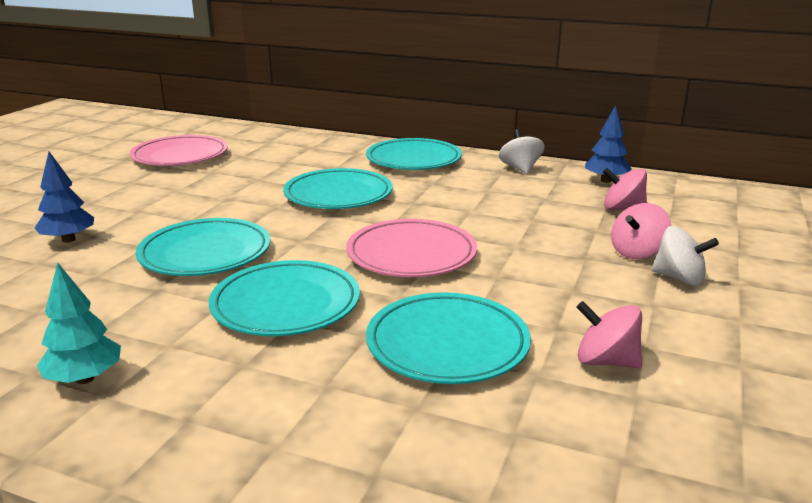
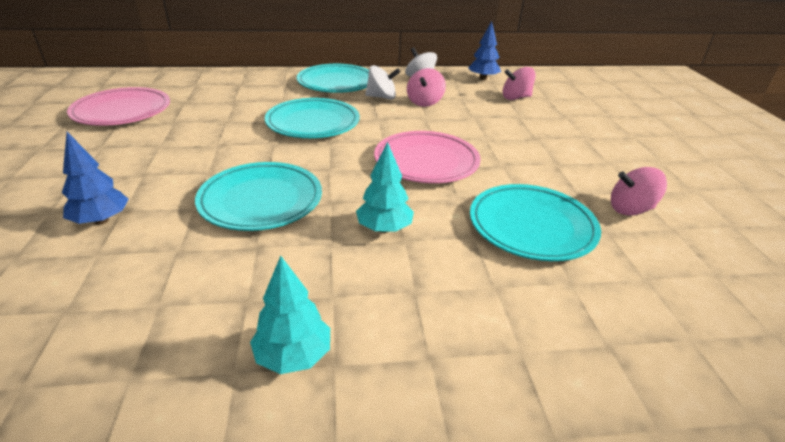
camera: 30 degrees left, 10 degrees up
turquoise plate [209,260,360,336] -> turquoise tree [356,142,414,233]
pink spinning top [611,203,671,259] -> pink spinning top moved to [407,68,446,107]
white spinning top [651,226,719,286] -> white spinning top moved to [365,65,400,100]

